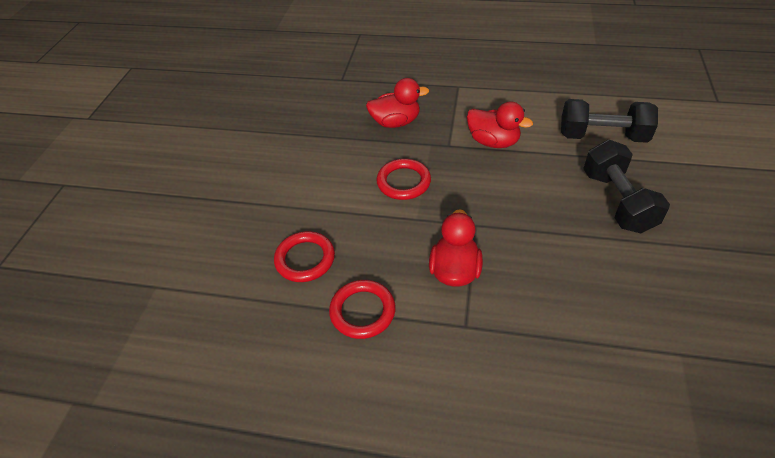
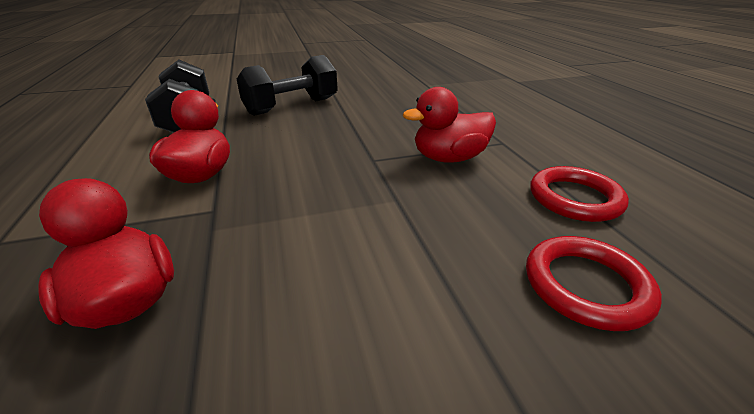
camera: 120 degrees left, 15 degrees down
red ring [376,159,431,200] -> none

